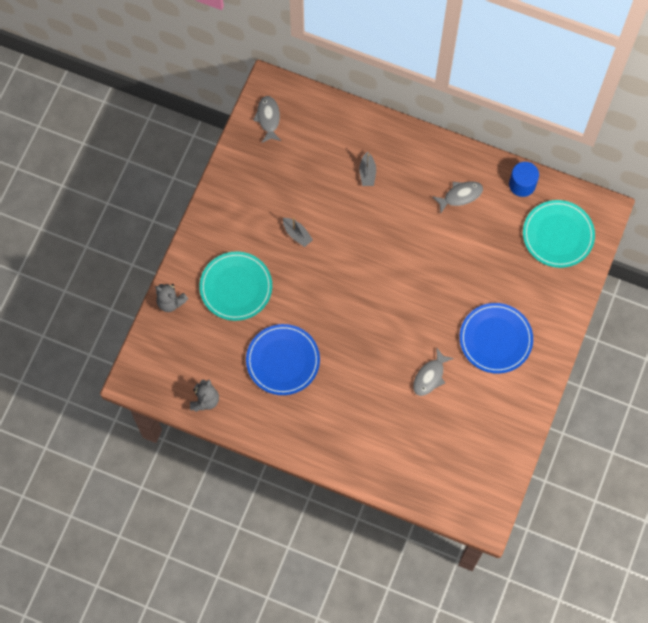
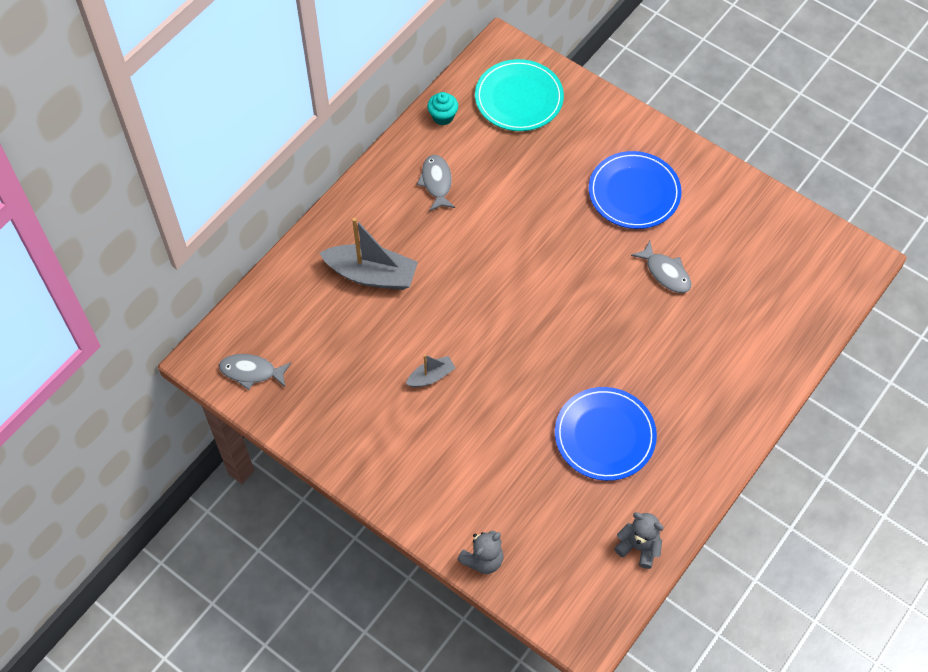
camera: 75 degrees left, 10 degrees down
turquoise plate [199,251,272,321] -> none
grey boat [359,152,376,186] -> grey boat [319,217,418,290], size x1.95
blue cylinder [509,162,539,197] -> turquoise cupcake [427,92,458,125]

